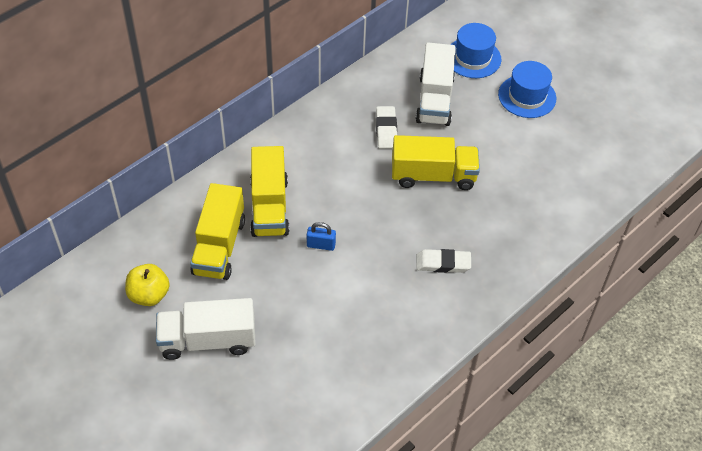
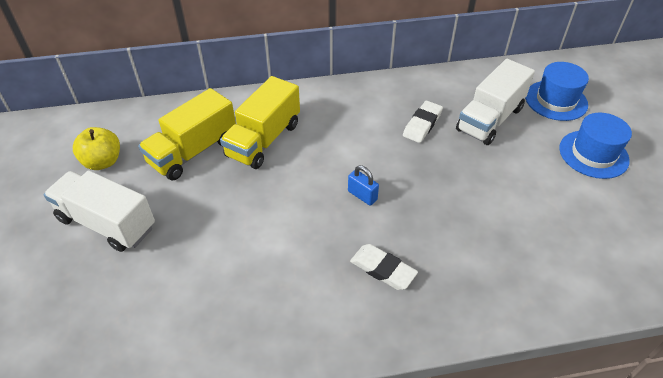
camera: 35 degrees right, 5 degrees down
blue padlock [307,222,336,251] -> blue padlock moved to [348,165,379,206]
yellow truck [392,135,480,190] -> none

